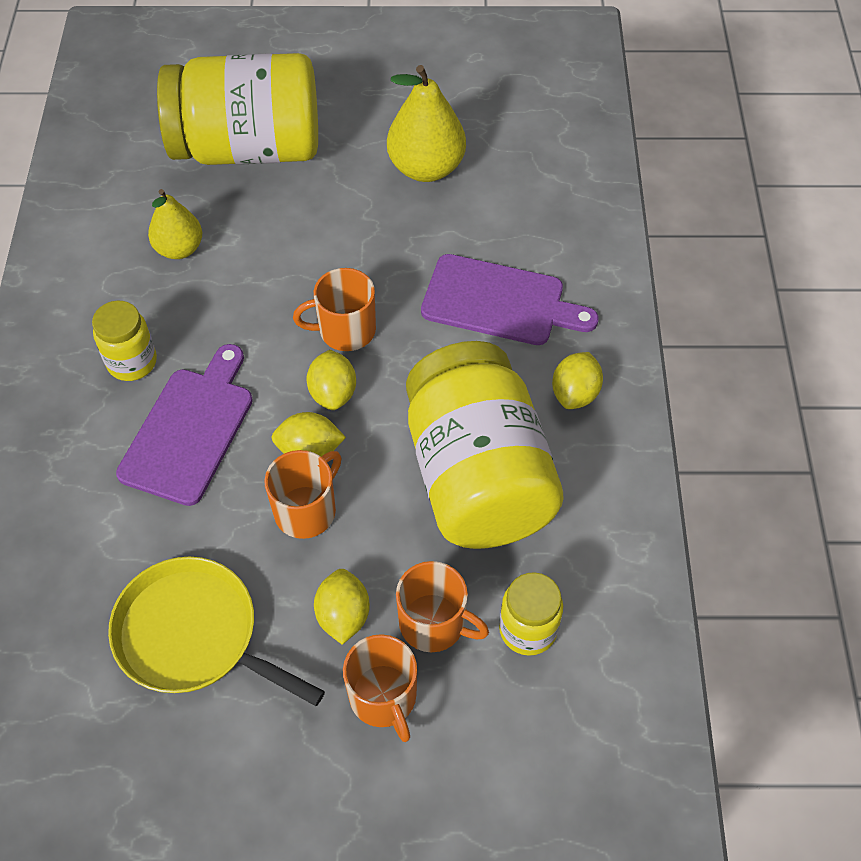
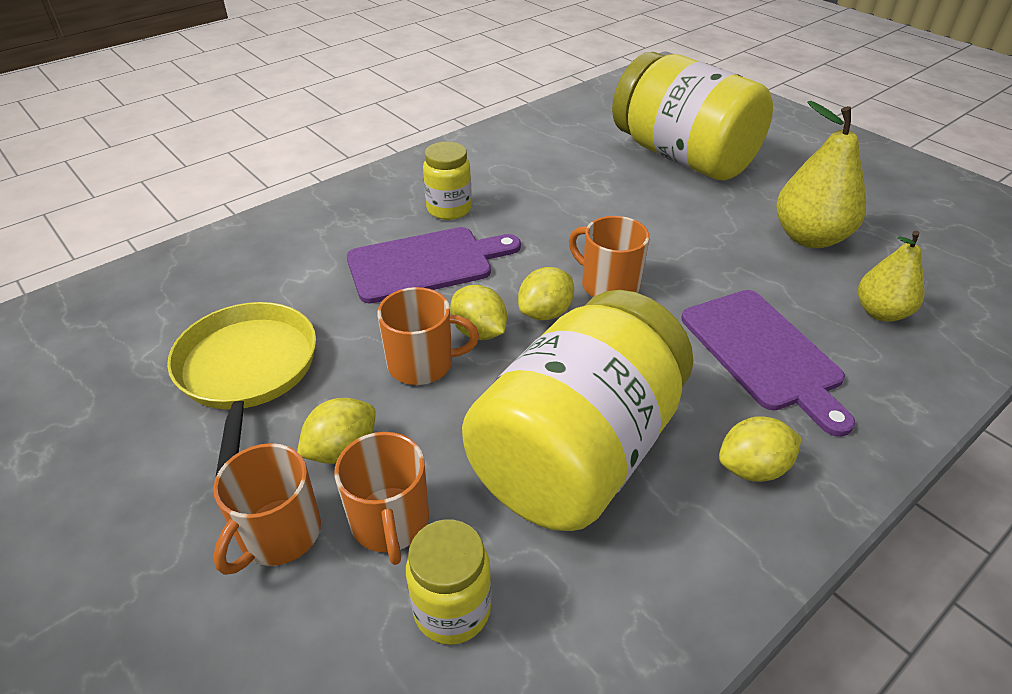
camera: 50 degrees right, 15 degrees down
yellow pear [148,189,202,259] -> yellow pear moved to [858,231,924,322]

